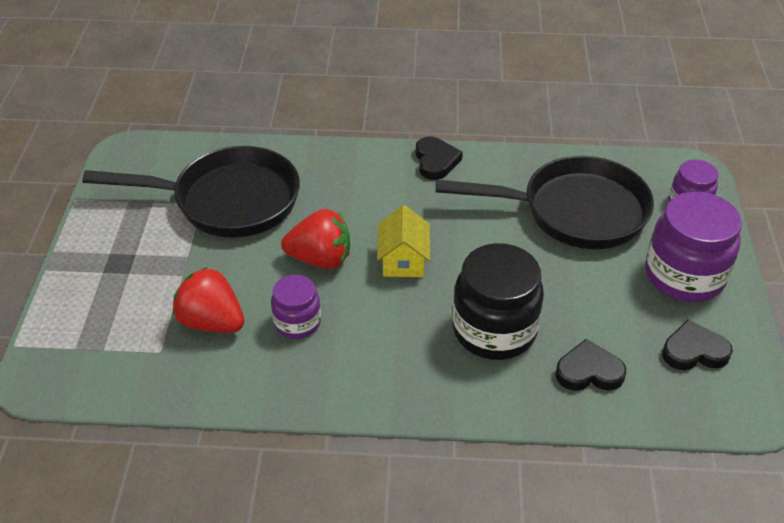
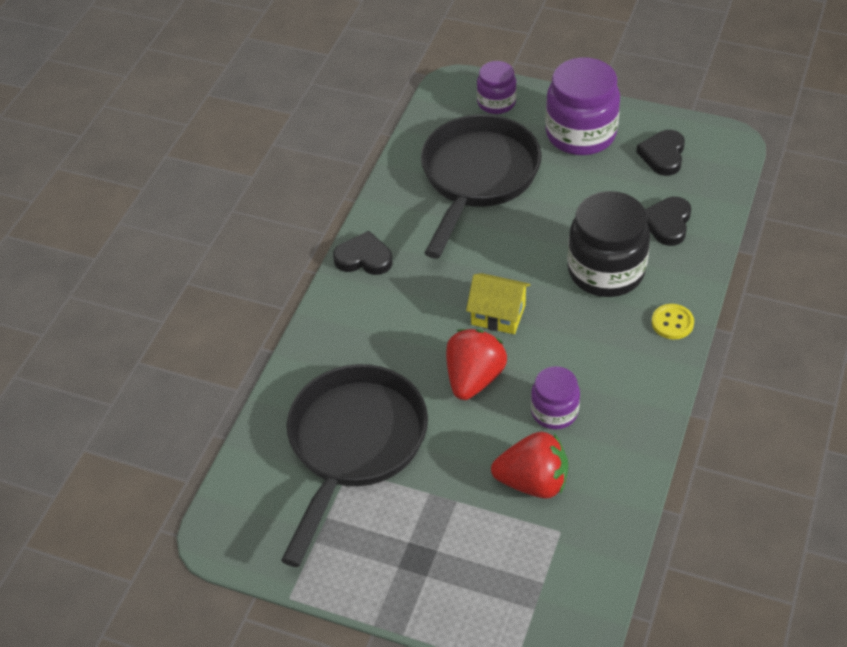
camera: 70 degrees left, 5 degrees up
red strawberry [173,267,244,333] -> red strawberry turned 135 degrees counterclockwise [491,432,568,499]
none -> yellow button [652,304,694,339]

